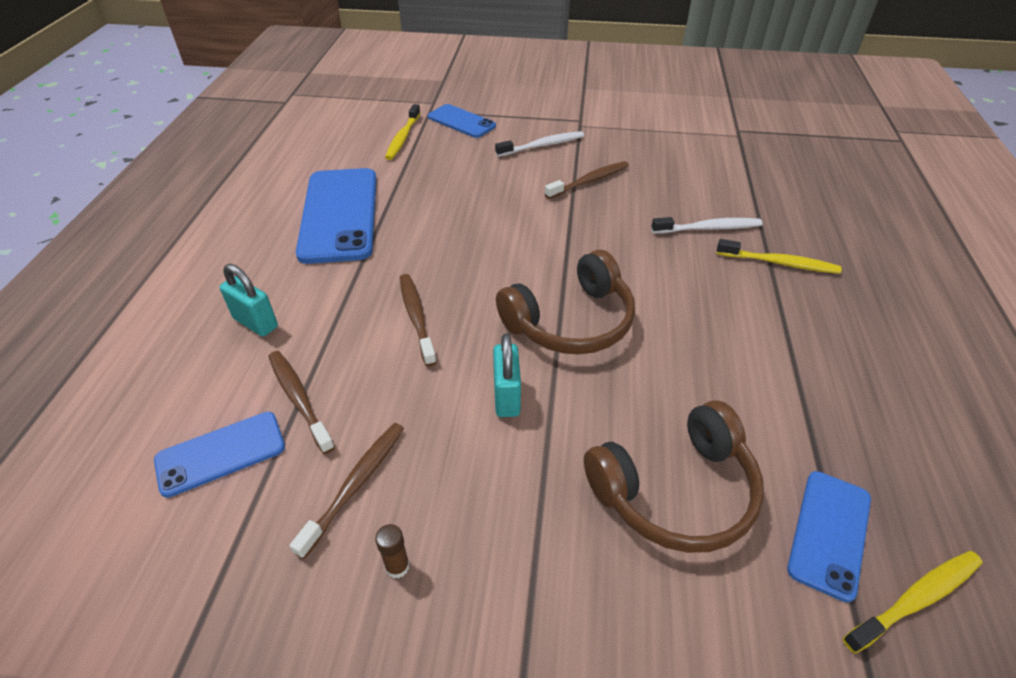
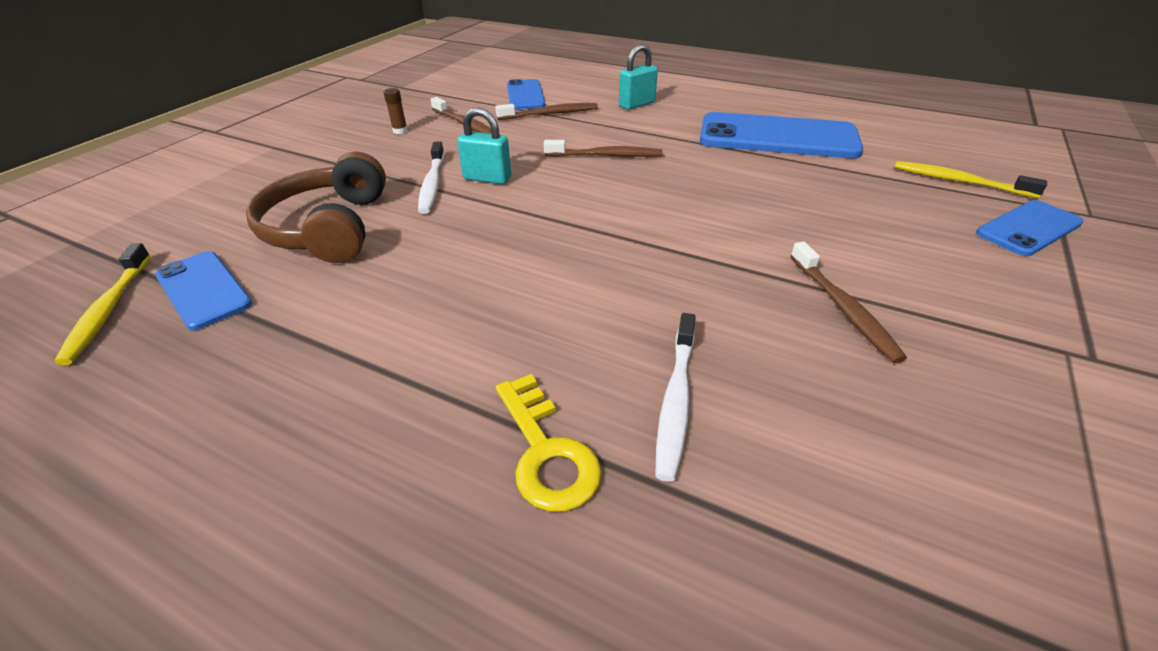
camera: 110 degrees right, 5 degrees down
white toothbrush [495,131,584,157] -> white toothbrush moved to [418,141,444,214]
brown headphones [496,250,635,355] -> none
yellow toothbrush [717,239,842,274] -> yellow key [496,374,602,512]

